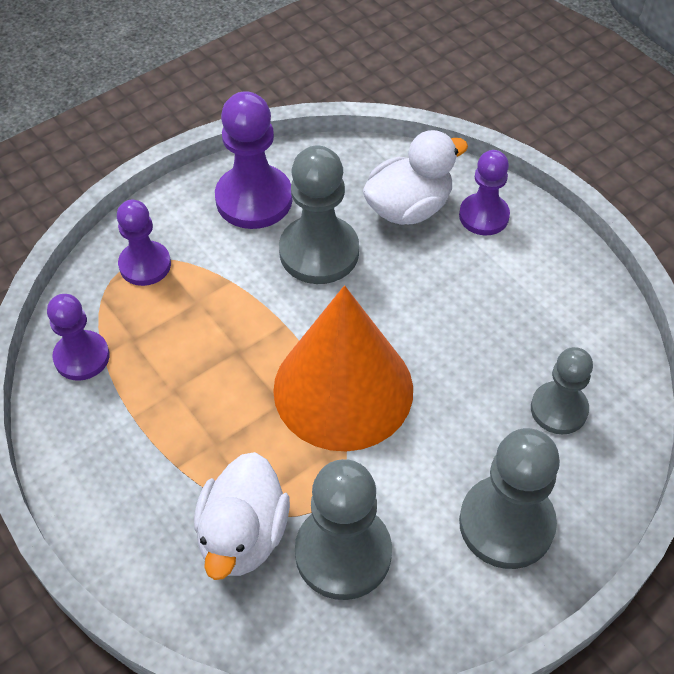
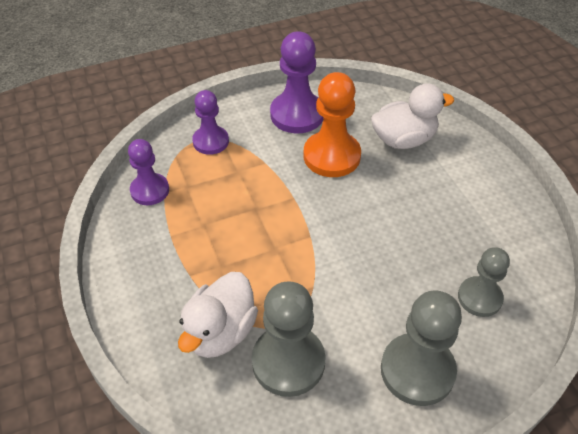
camera: 15 degrees right, 5 degrees down
orange cone [273,285,413,451] -> none
grey pawn [279,145,359,284] -> orange pawn [304,72,361,177]
purple pawn [459,150,510,235] -> none

